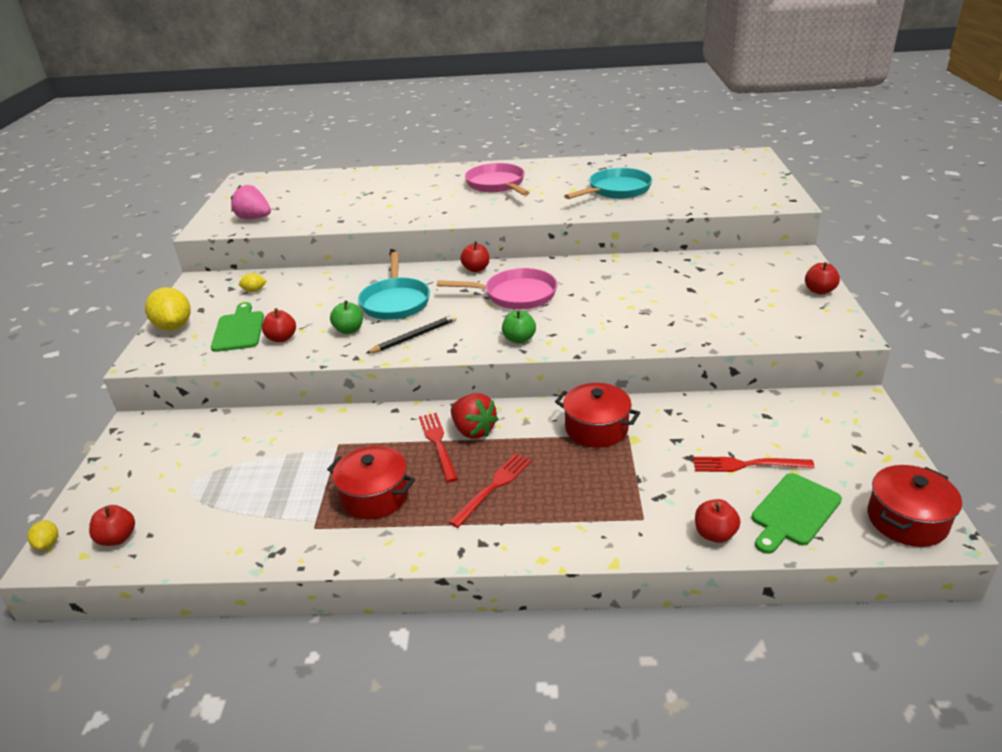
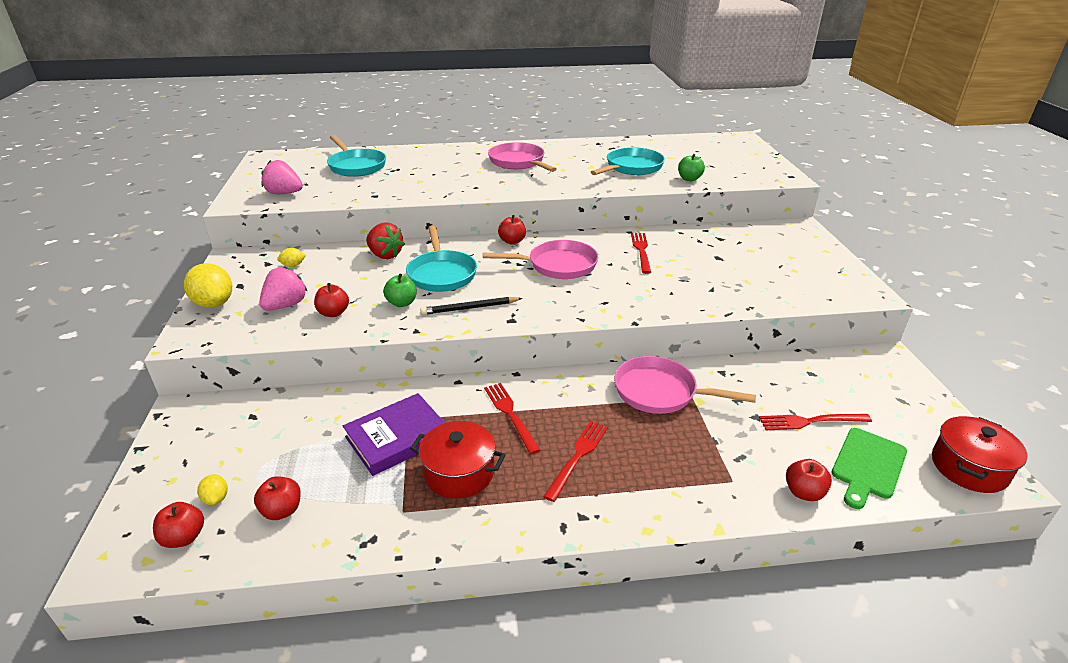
camera: 10 degrees left, 0 degrees up
yellow lemon [27,520,58,550] -> yellow lemon moved to [197,474,228,505]
green cutting board [211,302,264,352] -> pink strawberry [259,266,308,311]
black pencil [366,314,457,354] -> black pencil turned 150 degrees counterclockwise [420,297,522,315]
red strawberry [451,393,498,439] -> red strawberry moved to [366,222,405,259]
green apple [502,310,536,344] -> green apple moved to [678,154,705,181]
red pot [555,383,640,448] -> pink pan [614,356,756,414]
red apple [805,262,840,294] -> red apple moved to [254,476,301,520]
none -> turquoise pan [327,135,386,177]
none -> purple book [343,393,445,476]
none -> red fork [631,233,651,274]

